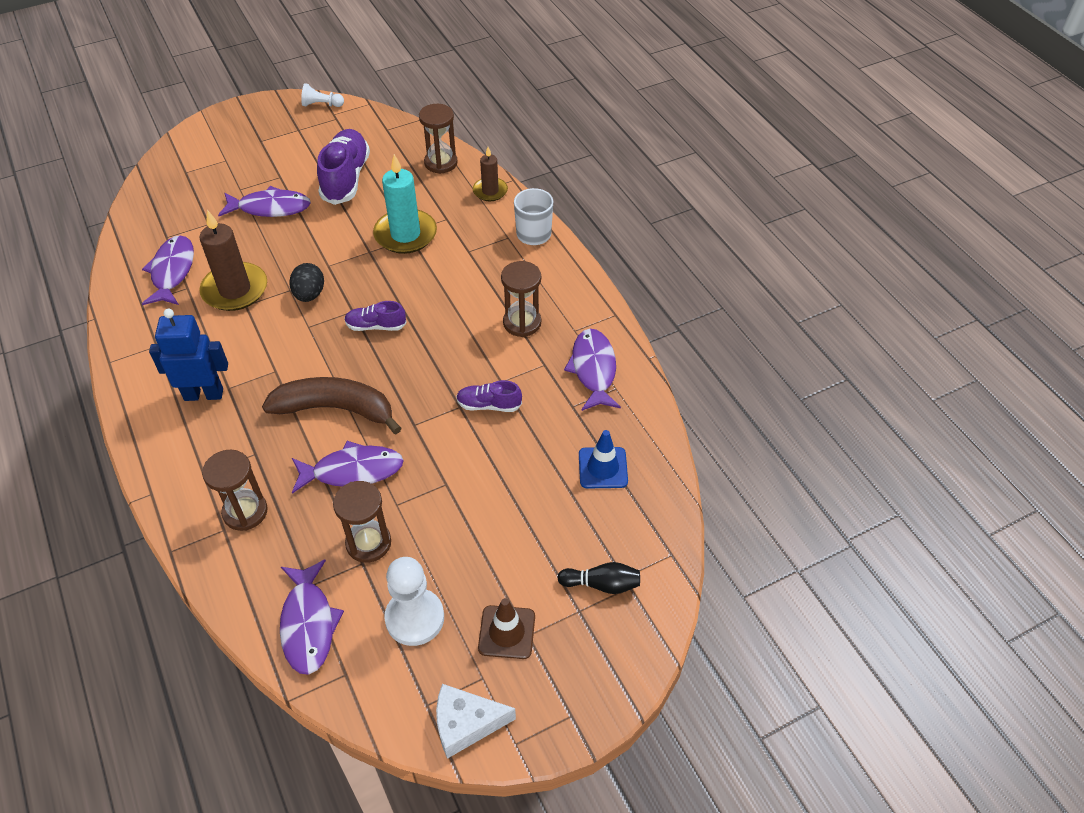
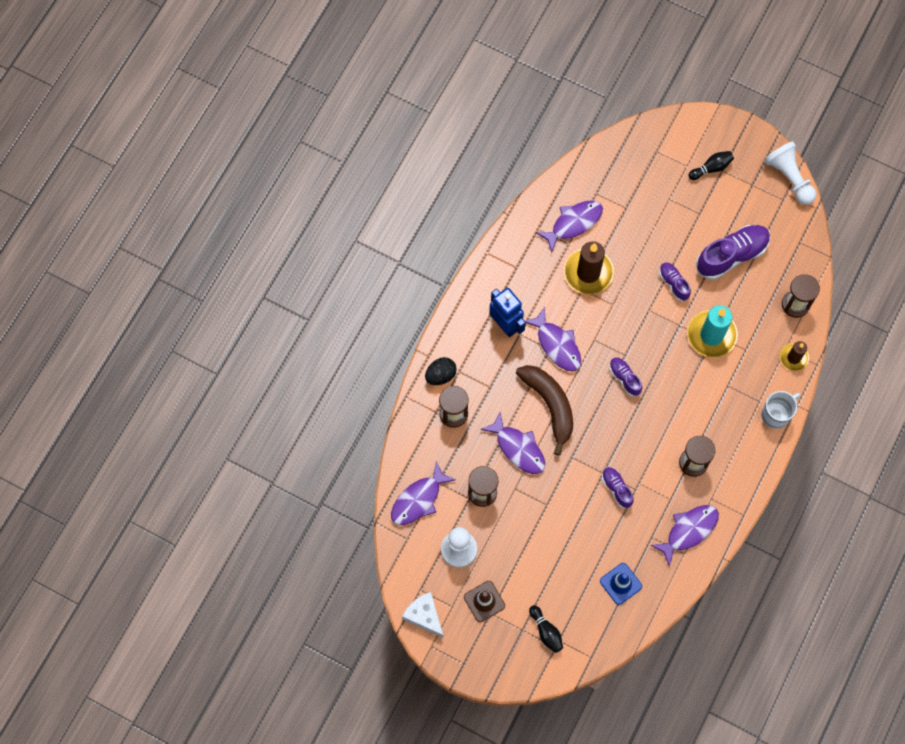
camera: 55 degrees right, 20 degrees up
purple fish [218,186,311,217] -> purple fish moved to [525,307,581,372]
black egg [289,263,324,302] -> black egg moved to [425,357,457,385]
white pawn [301,83,344,107] -> white pawn [764,141,817,205], size x1.77
none -> purple shoe [659,262,691,301]
none -> black bowling pin [689,151,734,180]

